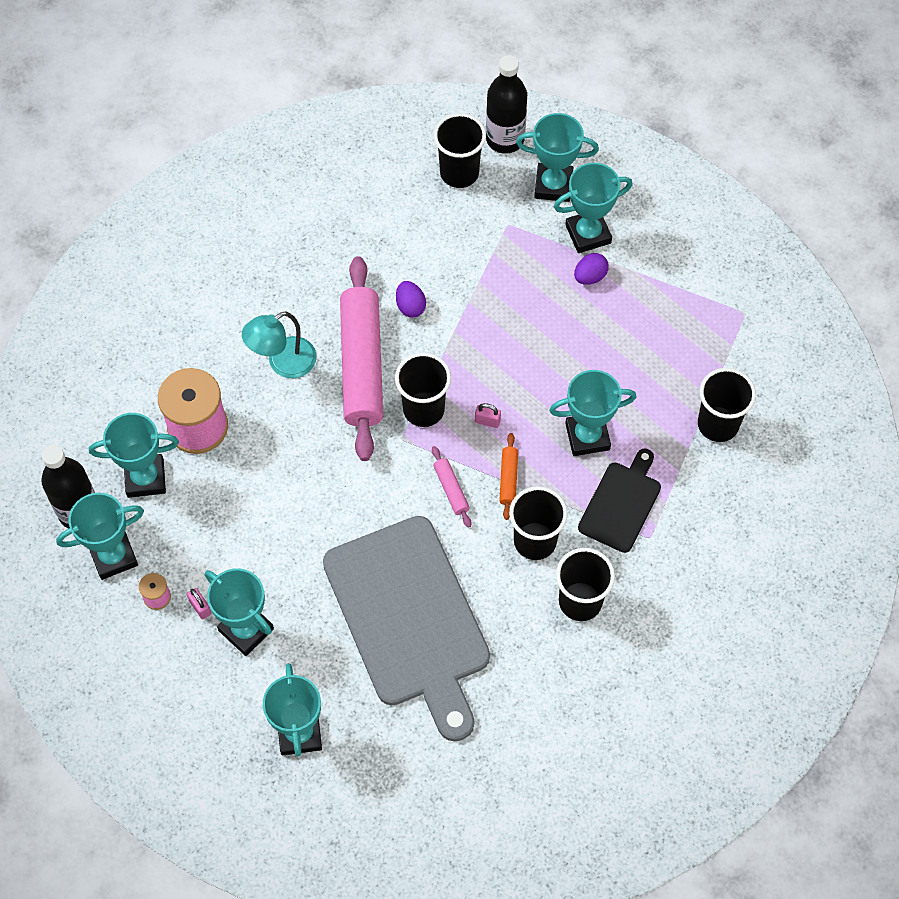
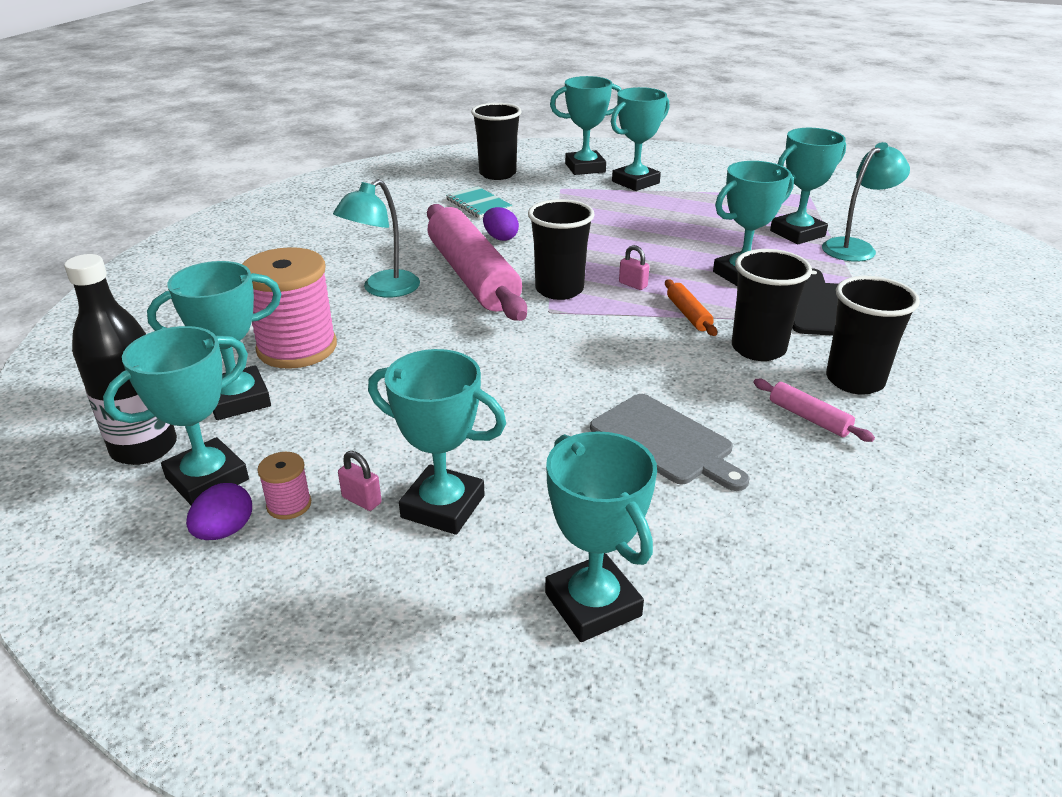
camera: 20 degrees left, 30 degrees down
grey cutting board [323,516,490,742] -> grey cutting board [590,394,749,491], size x0.50
pink rolling pin [432,446,471,528] -> pink rolling pin moved to [754,379,875,442]
pink padlock [475,403,501,428] -> pink padlock turned 45 degrees clockwise [619,245,649,290]
black bottle [486,55,527,154] -> none
purple egg [574,253,609,285] -> purple egg moved to [186,483,252,540]
black cup [698,368,756,442] -> turquoise lamp [822,142,910,262]
none -> turquoise notebook [446,187,512,218]
none -> turquoise trophy [770,128,846,244]

